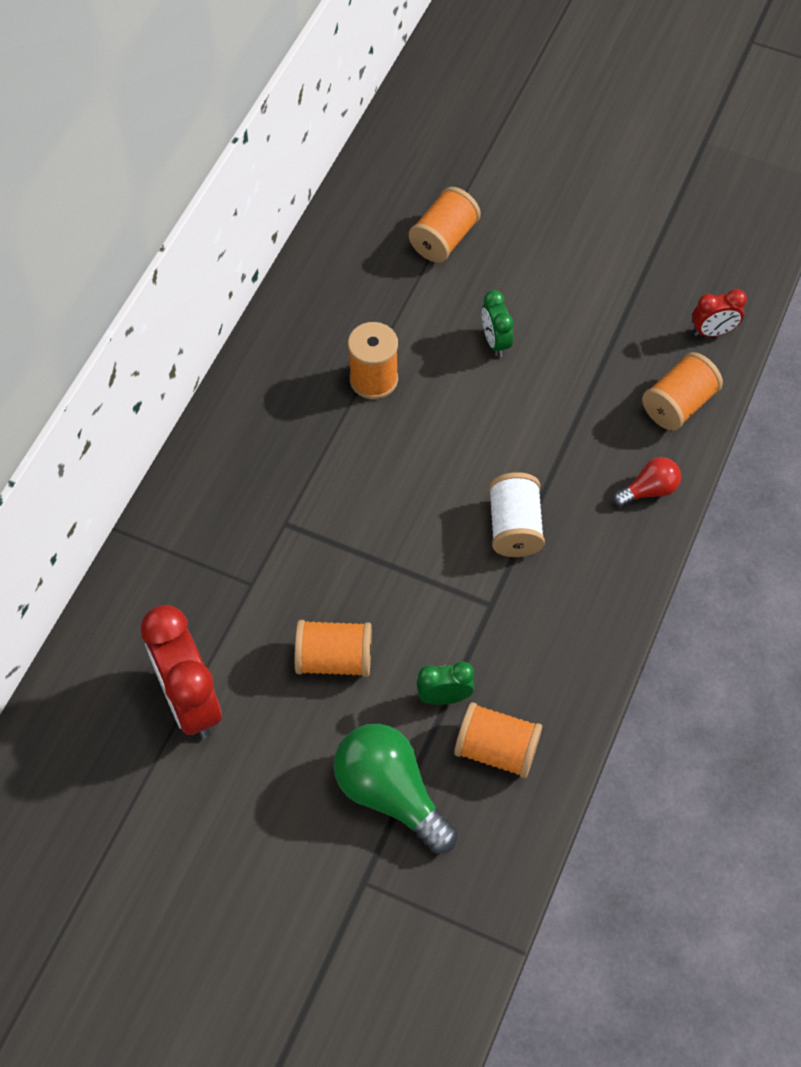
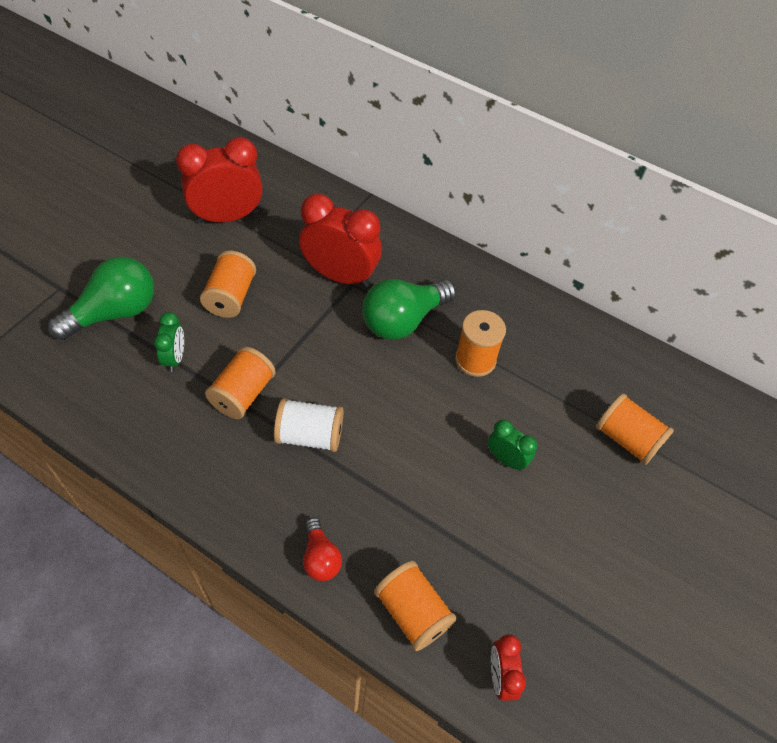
camera: 95 degrees right, 5 degrees down
orange spool [454,702,542,778] -> orange spool moved to [205,347,276,419]
green clock [482,290,514,357] -> green clock turned 45 degrees clockwise [488,420,537,471]
none -> red clock [299,194,382,287]
none -> green light bulb [362,279,456,340]

